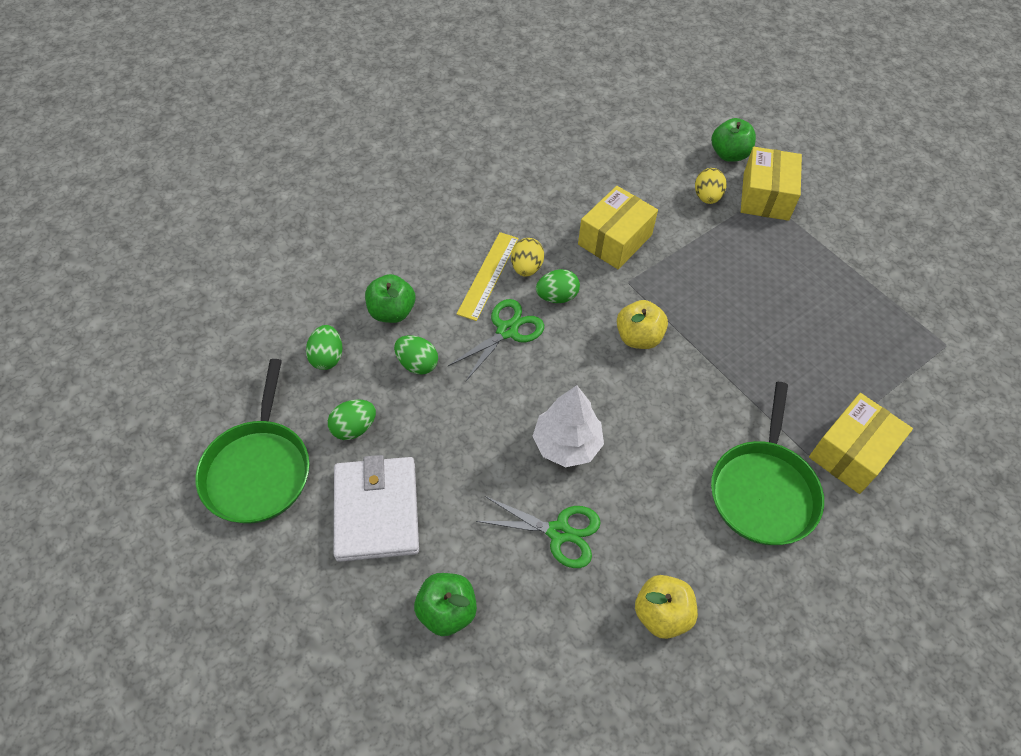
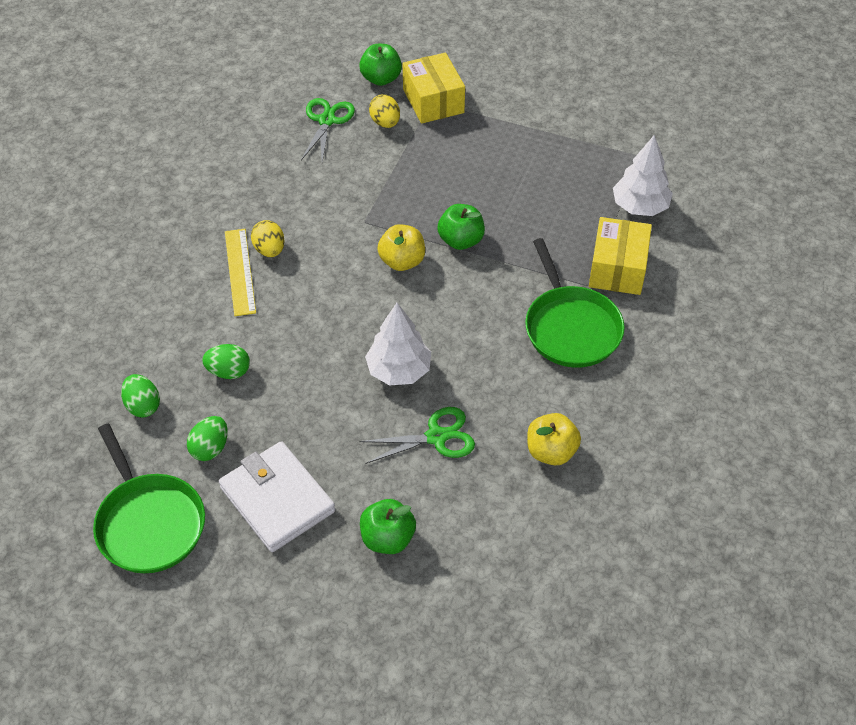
camera: 30 degrees left, 5 degrees down
green apple [365,274,415,323] -> green apple moved to [438,204,485,250]
green scissors [448,299,544,381] -> green scissors moved to [301,98,355,162]
green egg [536,269,580,303] -> none
yellow box [578,186,658,269] -> none
none -> white tree [613,135,673,216]

